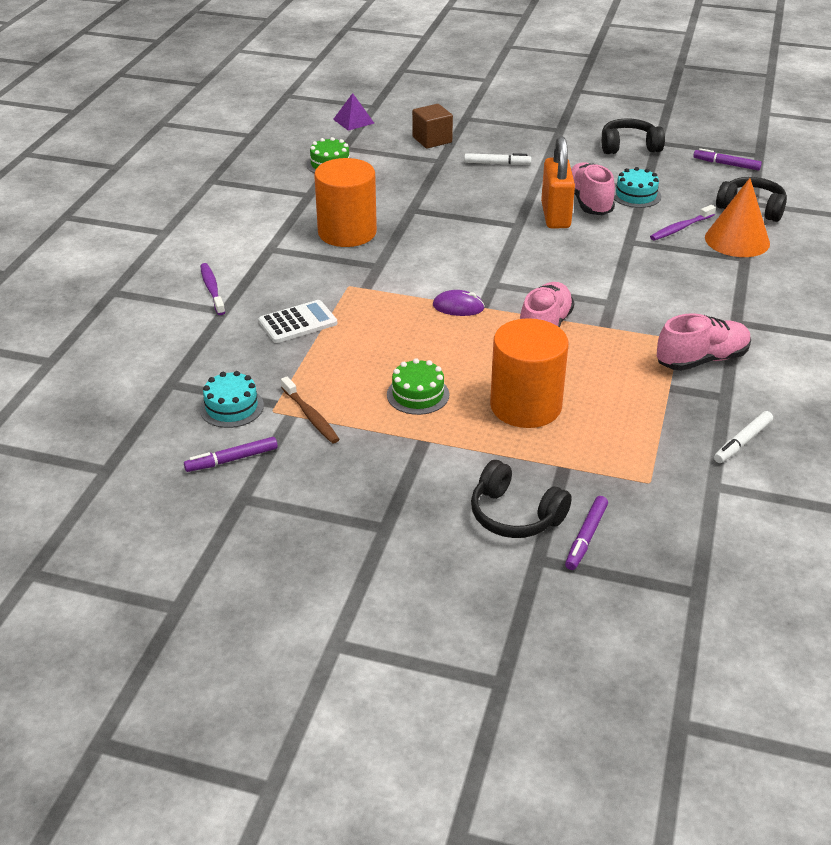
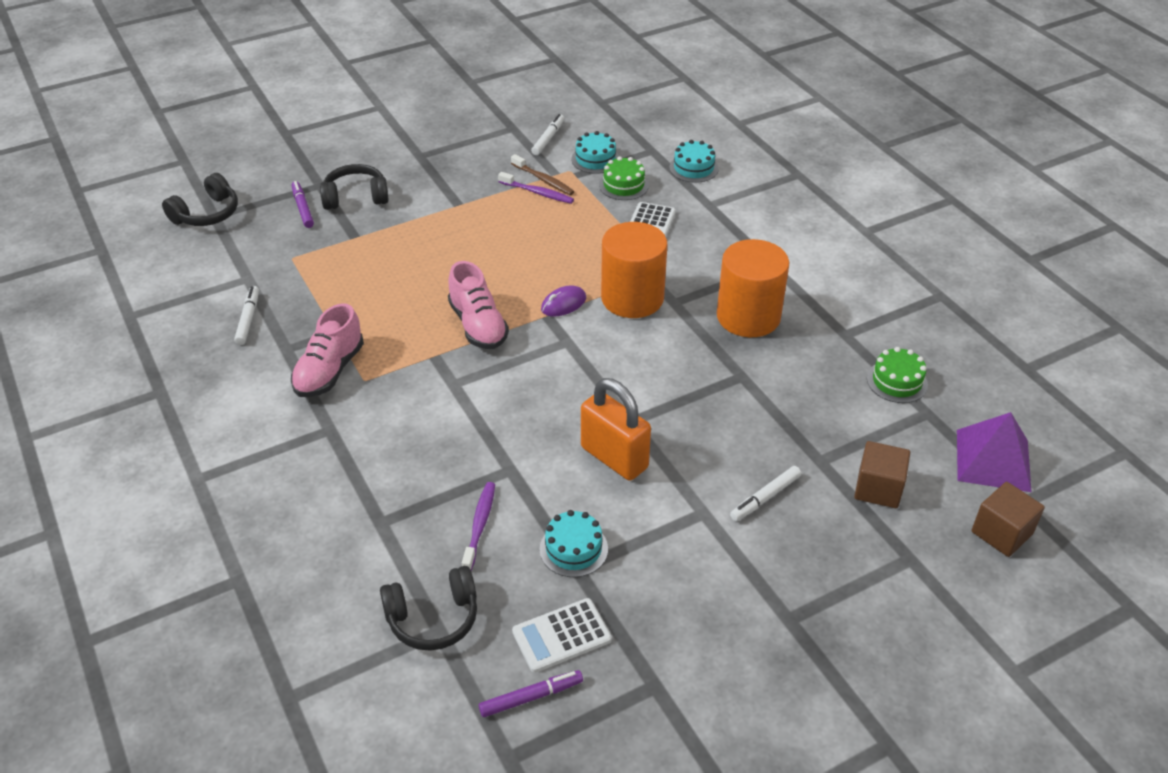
camera: 135 degrees right, 5 degrees up
purple marker [184,437,278,472] -> white marker [531,114,564,155]
purple toothbrush [200,263,225,315] -> purple toothbrush moved to [498,172,574,204]
brown toothbrush [281,377,339,443] -> brown toothbrush turned 150 degrees counterclockwise [511,154,575,195]
purple pyramid [333,93,374,131] -> purple pyramid [957,412,1032,492], size x1.61
green cake [387,358,449,415] -> green cake moved to [599,156,649,200]
orange cylinder [490,318,569,428] -> orange cylinder moved to [601,222,667,318]
pink shoe [571,162,615,215] -> none
black headphones [602,118,665,154] -> black headphones moved to [162,173,238,226]
orange cone [705,178,770,257] -> none
none -> white calculator [512,598,612,673]
none -> turquoise cake [669,140,719,183]
none -> brown cube [971,482,1045,557]

